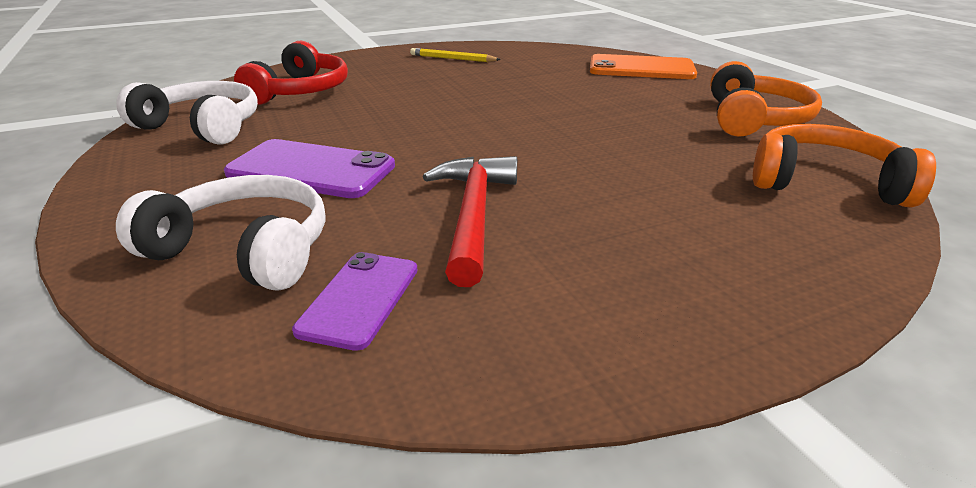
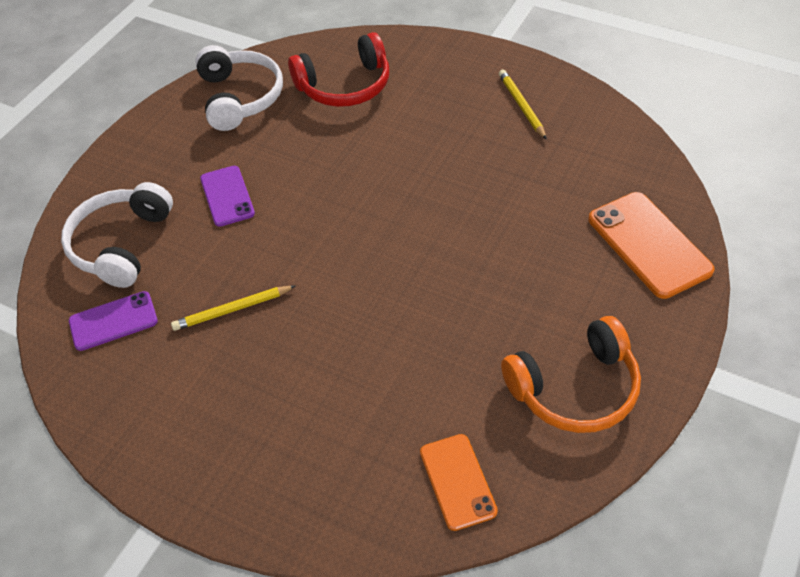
camera: 55 degrees right, 20 degrees up
white headphones [116,175,325,291] -> white headphones turned 150 degrees counterclockwise [61,182,173,288]
purple phone [224,139,395,198] -> purple phone [200,166,255,227], size x0.64
red hammer [423,156,517,287] -> yellow pencil [171,286,295,331]
orange headphones [753,124,936,208] -> orange phone [420,434,498,531]

